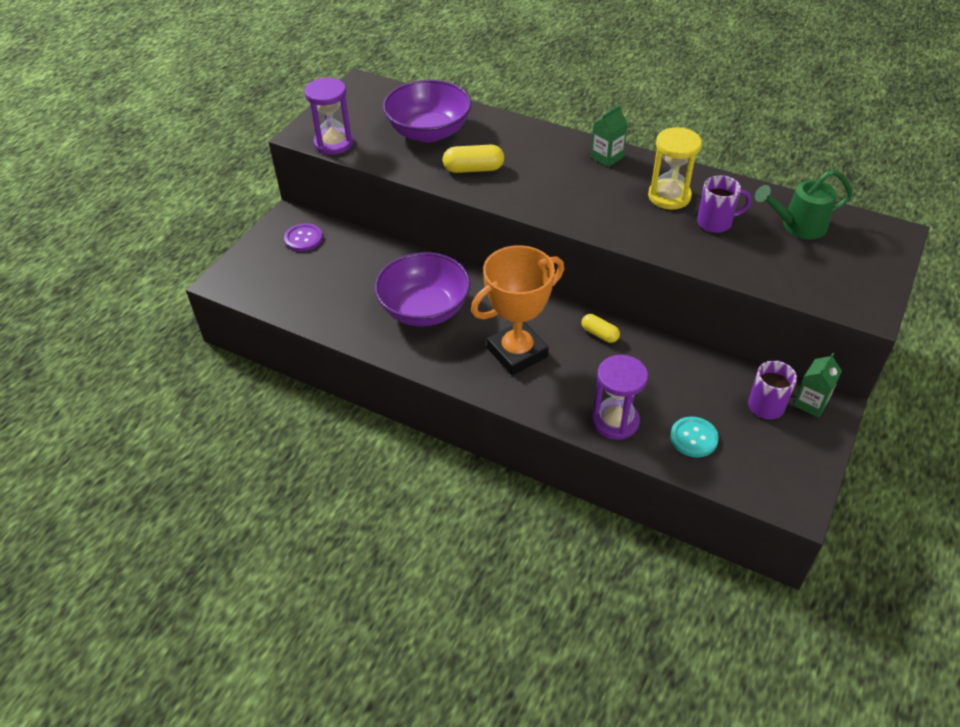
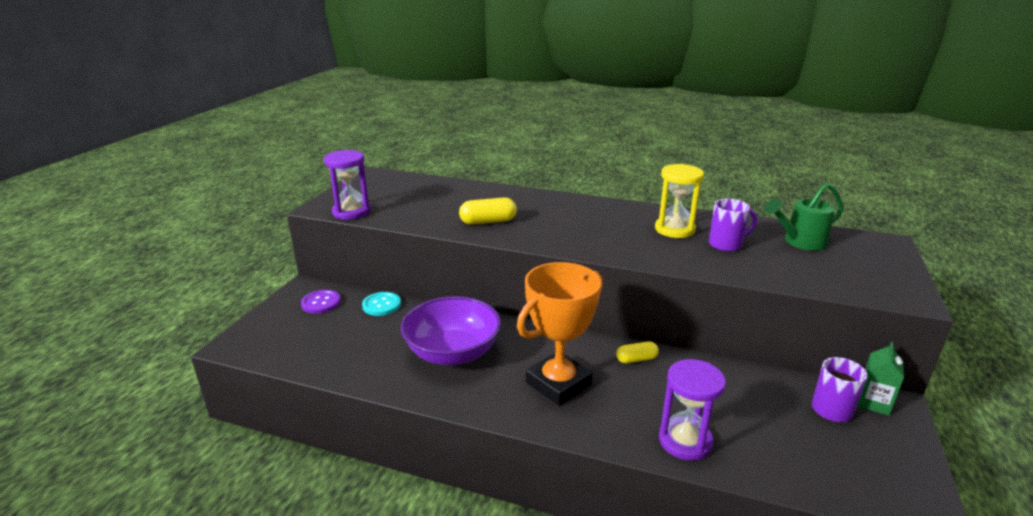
camera: 10 degrees left, 20 degrees down
purple bowl [383,80,471,142] -> none
yellow capsule [581,314,620,343] -> yellow capsule turned 45 degrees counterclockwise [616,341,659,363]
green carton [591,105,628,167] -> none
turquoise button [670,417,719,457] -> turquoise button moved to [362,292,401,316]

